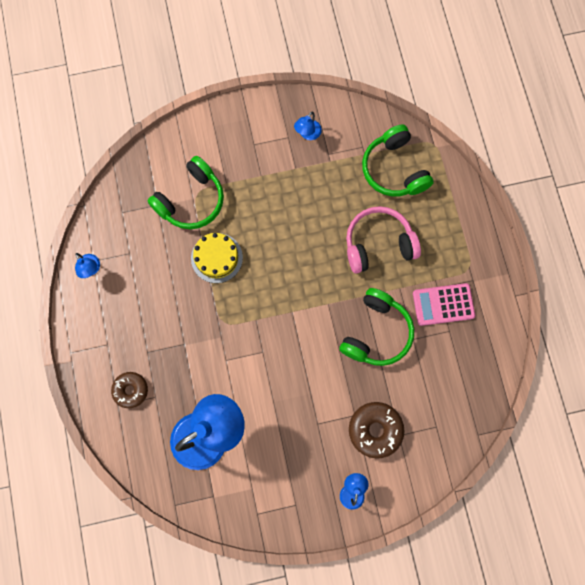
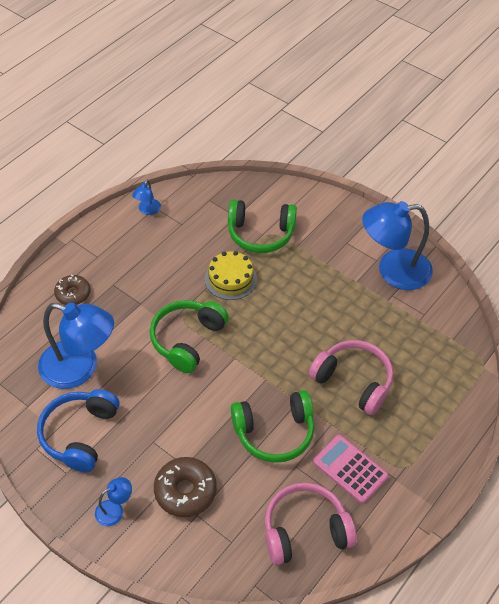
camera: 50 degrees right, 25 degrees down
blue lamp [294,112,322,140] -> blue lamp [362,201,433,290], size x2.29
green headphones [362,124,434,197] -> green headphones moved to [150,300,229,373]
none -> blue headphones [37,389,120,473]
none -> pink headphones [265,483,357,565]

